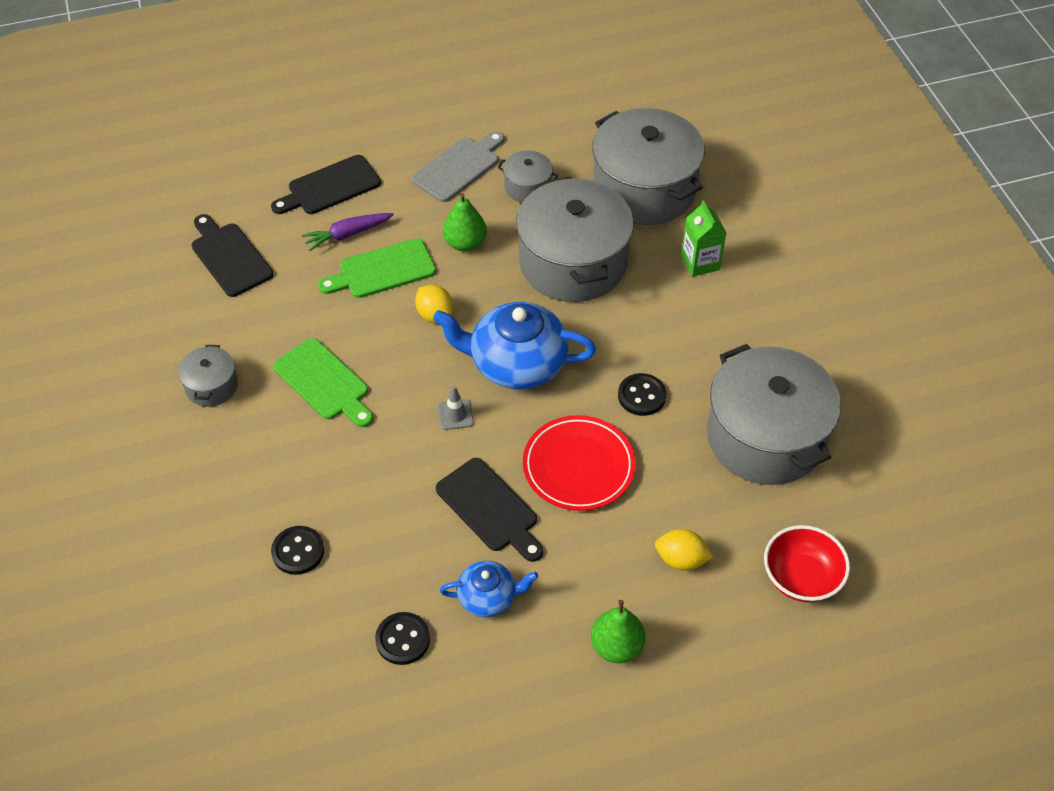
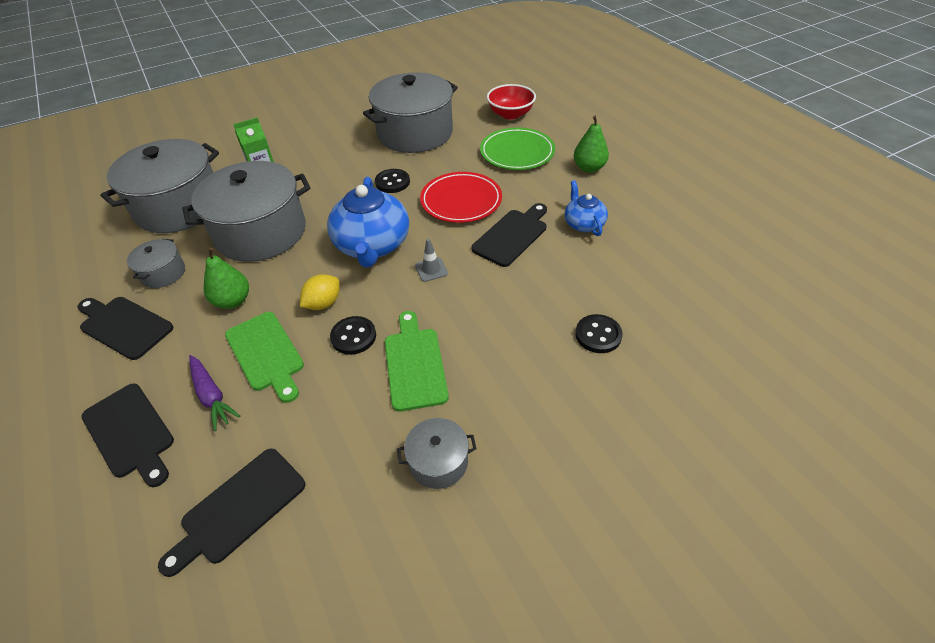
camera: 100 degrees left, 5 degrees down
green cutting board [273,338,373,427] -> green cutting board turned 45 degrees counterclockwise [385,311,449,412]
black button [375,612,430,665] -> black button moved to [330,316,376,355]
grey cutting board [412,131,504,202] -> black cutting board [78,297,174,360]
yellow lemon [655,529,713,571] -> green plate [480,127,555,170]

